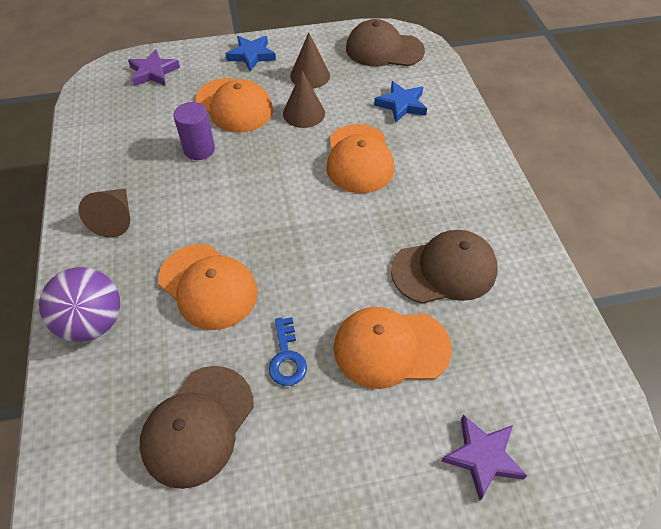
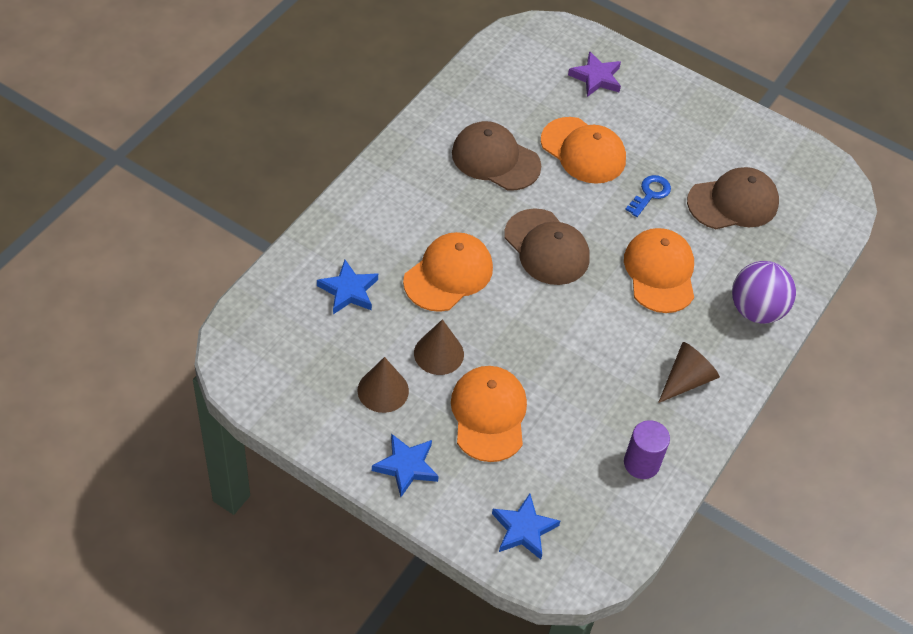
camera: 140 degrees left, 0 degrees up
purple star [128,49,180,86] -> blue star [492,494,560,560]
purple cylinder [173,102,215,160] -> purple cylinder moved to [624,420,670,479]
brown cap [346,19,425,67] -> brown cap moved to [504,208,590,285]

